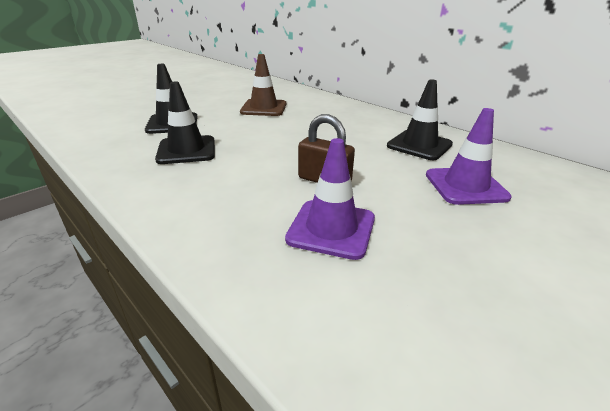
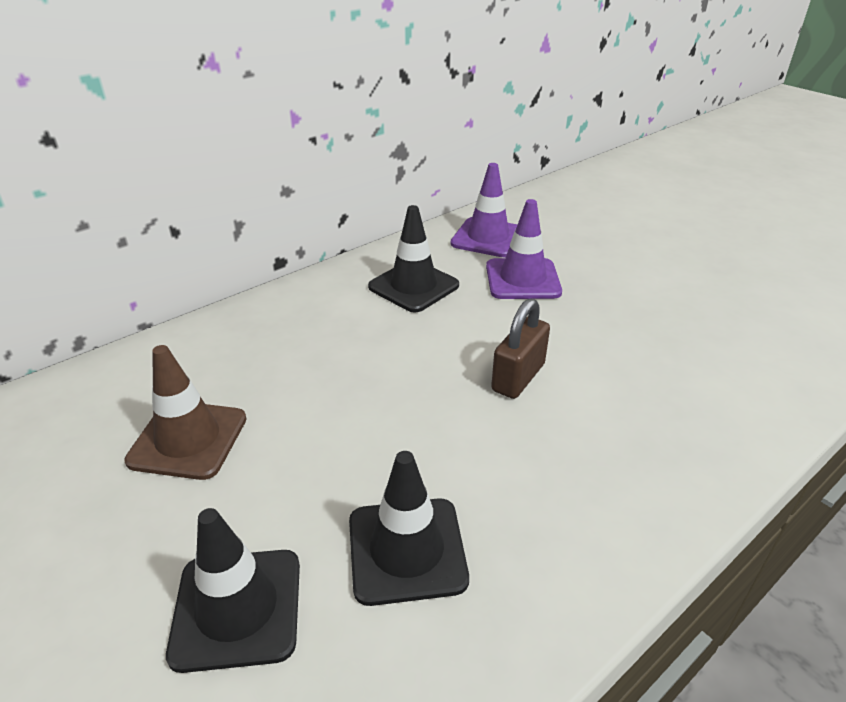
camera: 85 degrees left, 5 degrees up
purple traffic cone [285,138,375,260] -> purple traffic cone moved to [451,163,518,257]

